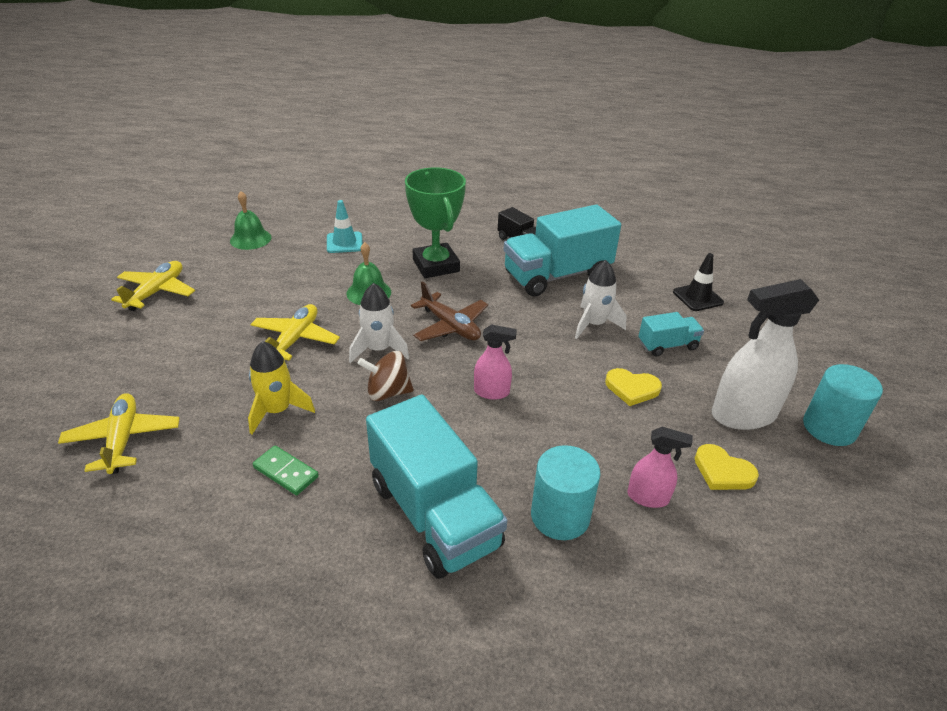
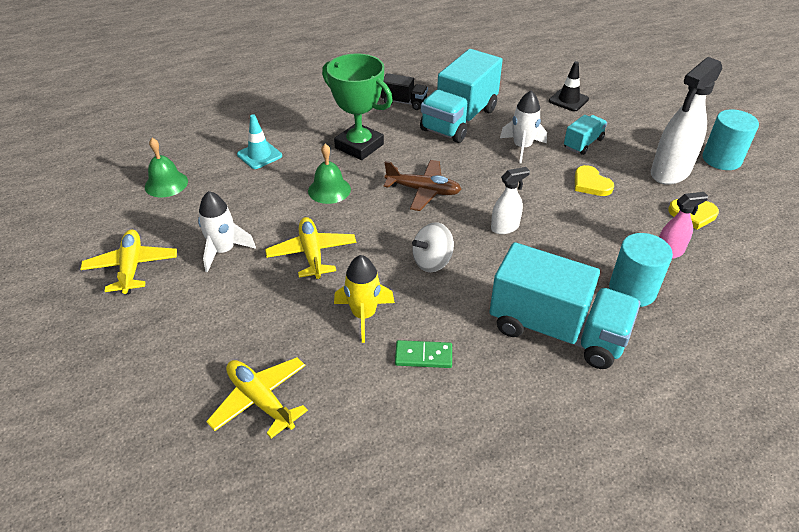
camera: 30 degrees left, 5 degrees up
white rocket [349,283,409,363] -> white rocket moved to [198,191,256,272]
brown spinning top [358,351,414,401] -> white spinning top [412,222,454,272]
pink spray bottle [474,324,517,400] -> white spray bottle [491,167,530,234]
yellow heart [605,368,662,406] -> yellow heart turned 75 degrees clockwise [575,165,614,196]

